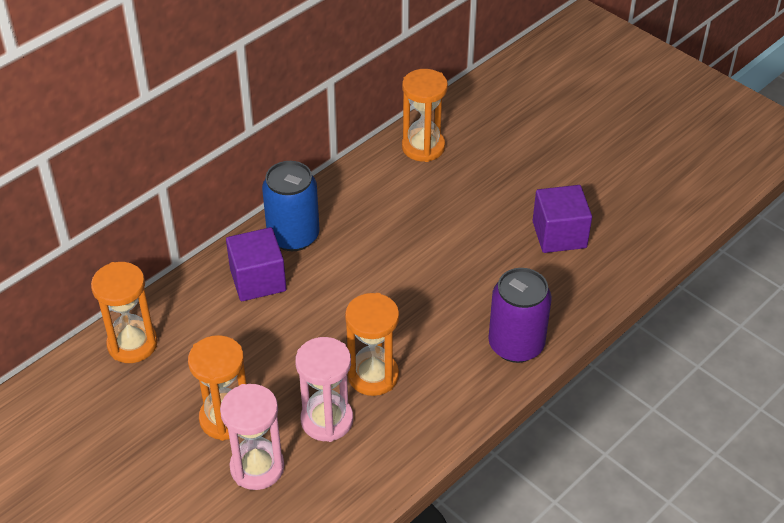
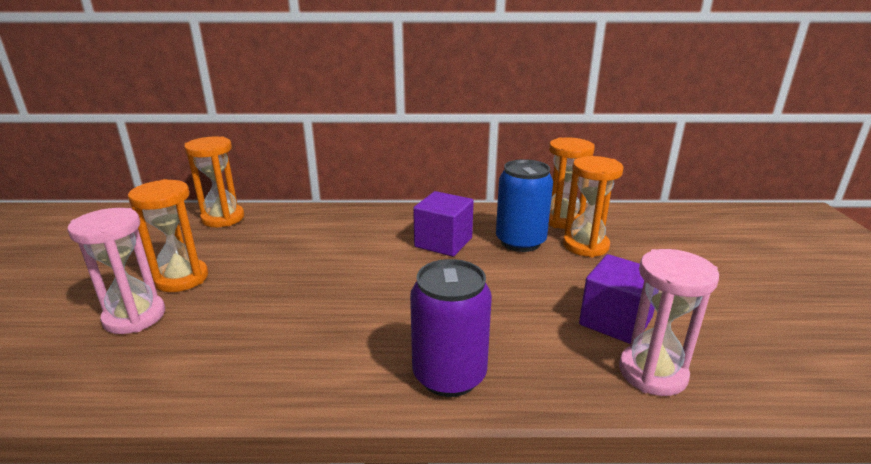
camera: 45 degrees right, 20 degrees down
purple cube [226,227,286,301] -> purple cube moved to [413,191,474,257]
blue can [262,161,320,251] -> blue can moved to [496,159,553,252]
pink hourglass [295,337,353,442] -> pink hourglass moved to [619,249,719,396]
orange hourglass [345,293,399,396] -> orange hourglass moved to [563,156,624,257]

